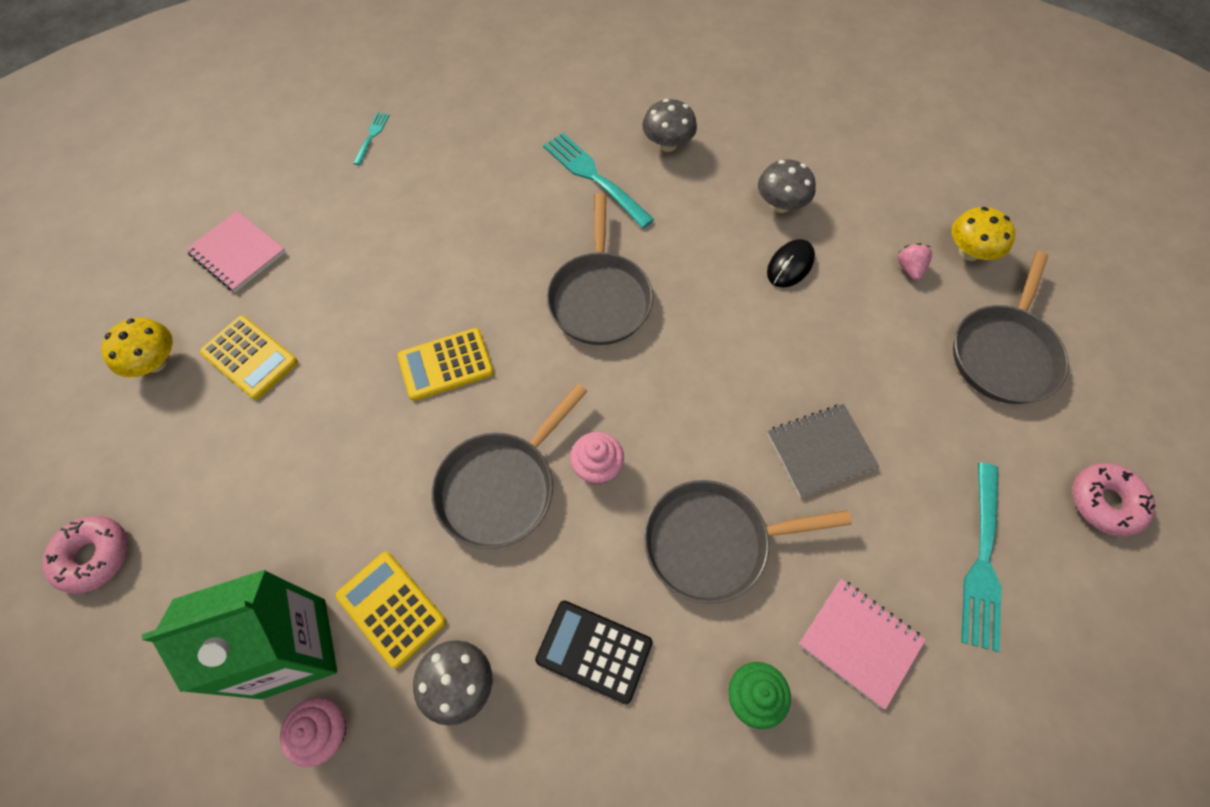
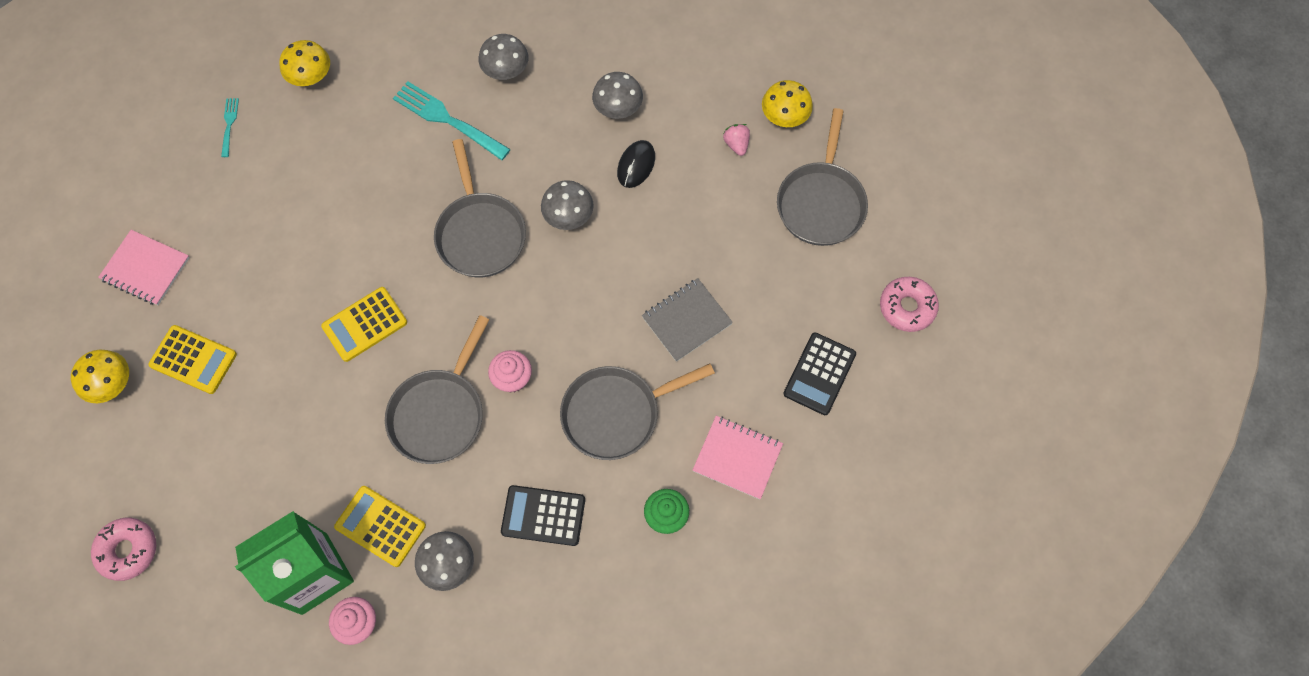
camera: 15 degrees left, 5 degrees up
turquoise fork [961,463,1002,652] -> black calculator [783,332,856,415]
none -> yellow mushroom [279,40,330,86]
none -> grey mushroom [541,180,593,230]

